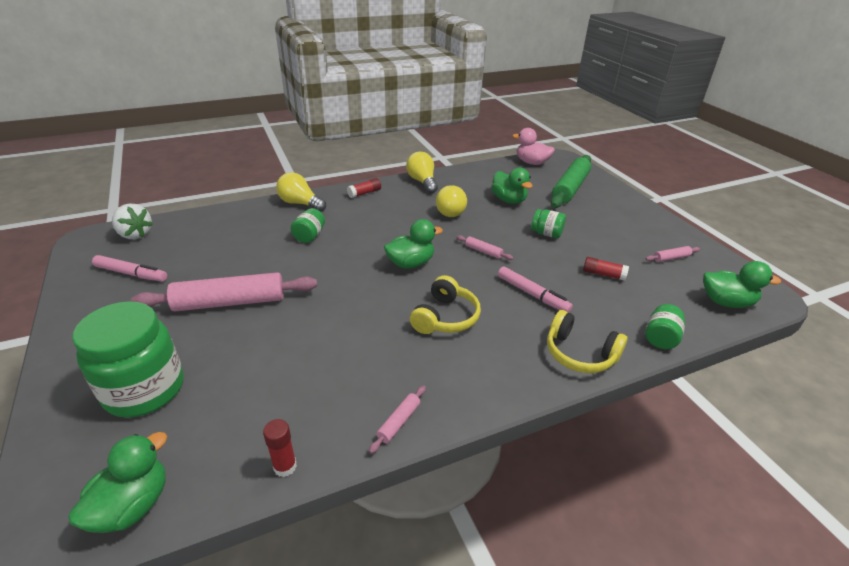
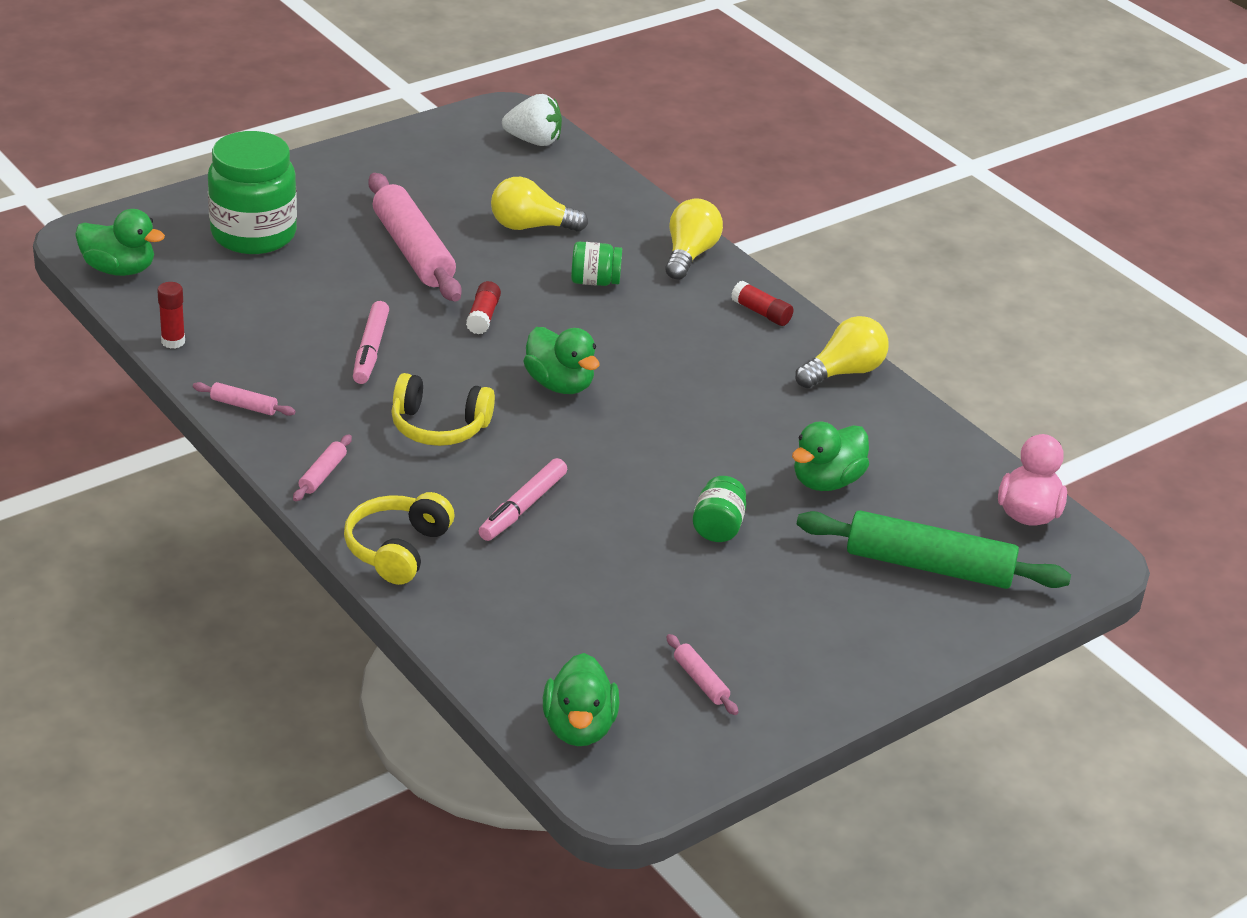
camera: 75 degrees right, 0 degrees up
pink marker [92,255,167,282] -> pink marker moved to [353,301,389,384]
white strawberry [112,203,153,239] -> white strawberry turned 105 degrees counterclockwise [502,94,562,146]
yellow light bulb [436,185,467,217] -> yellow light bulb moved to [491,177,588,232]
pink rolling pin [456,235,513,260] -> pink rolling pin moved to [293,434,352,501]
red glue stick [583,257,629,281] -> red glue stick moved to [466,281,501,335]
green jar [645,304,685,349] -> none

